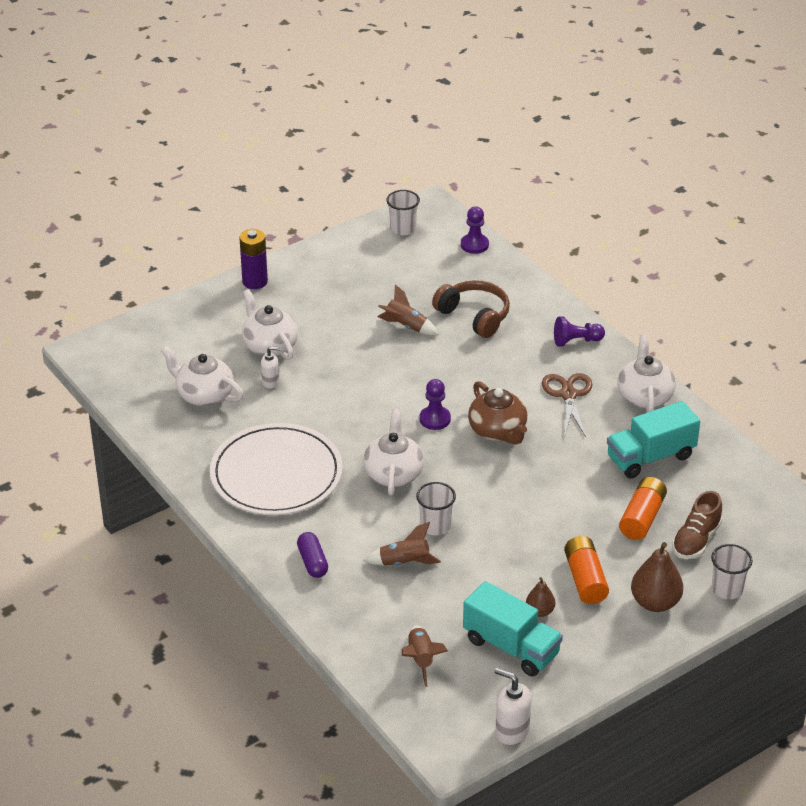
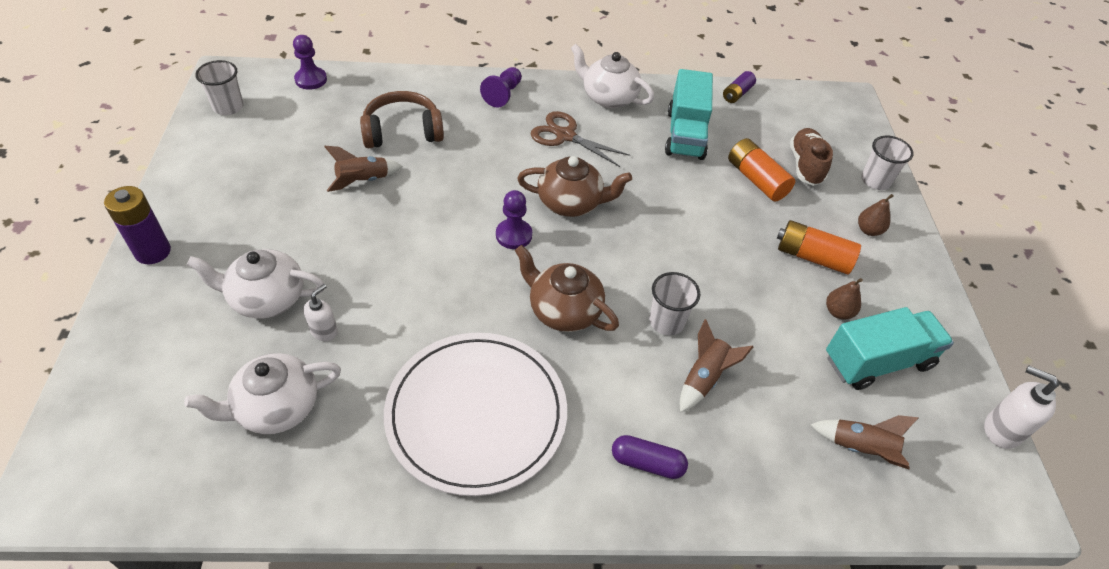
camera: 60 degrees left, 10 degrees up
white teapot [363,409,424,495] -> brown teapot [515,245,619,332]
white soap dispenser [494,668,531,745] -> white soap dispenser turned 60 degrees clockwise [984,366,1059,449]
brown pear [631,542,683,612] -> brown pear [858,194,894,236], size x0.57
brown shoe [672,491,722,559] -> brown shoe turned 150 degrees counterclockwise [790,128,833,186]
none -> purple battery [723,71,756,103]

